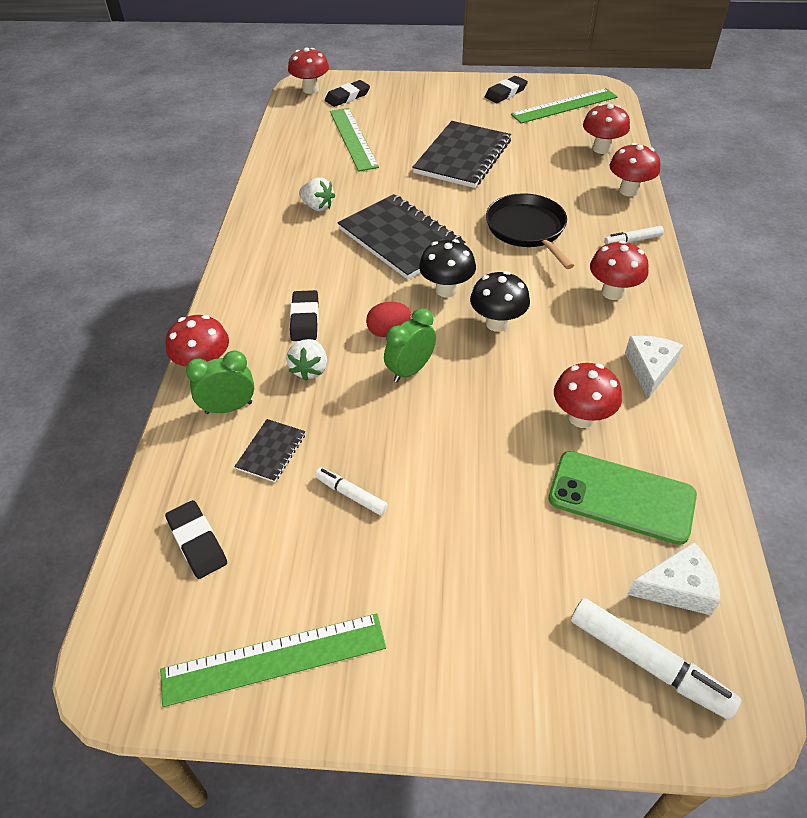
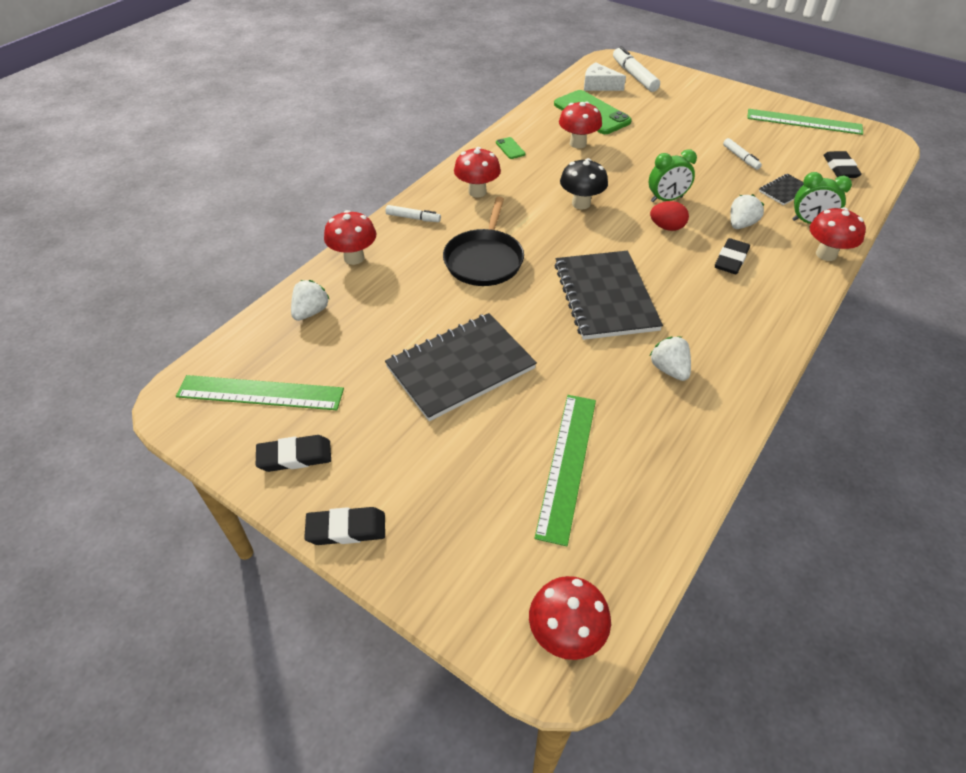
camera: 150 degrees left, 0 degrees up
black eraser [325,80,370,107] -> black eraser moved to [304,507,385,545]
black mushroom [419,239,476,297] -> none
red mushroom [583,104,630,154] -> white strawberry [291,280,330,321]
white cheese [625,336,683,399] -> green phone [496,137,526,159]

